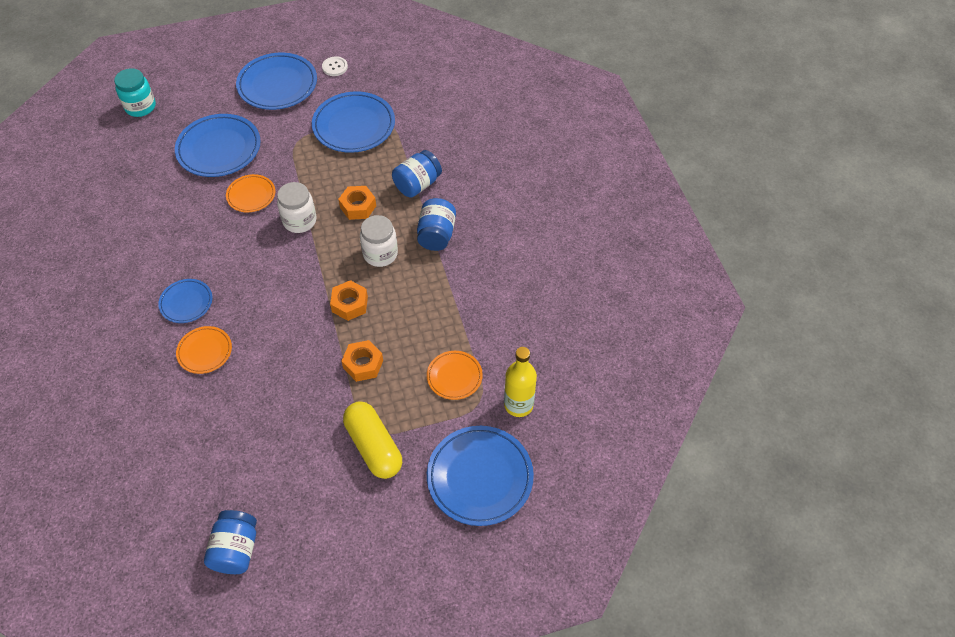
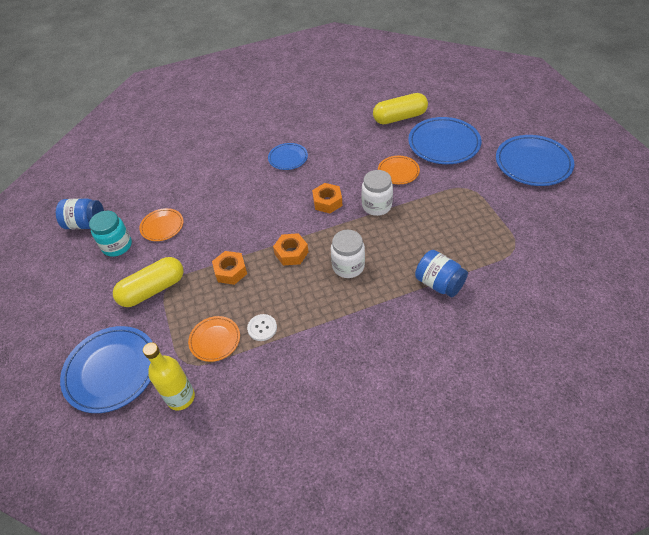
camera: 90 degrees right, 5 degrees down
turquoise jar [114,68,156,117] -> turquoise jar moved to [89,211,132,257]
orange plate [176,326,232,374] -> orange plate moved to [139,208,184,241]
blue plate [312,91,395,153] -> none
white button [322,56,348,76] -> white button moved to [247,314,277,341]
orange nut [338,186,376,220] -> orange nut moved to [312,183,342,213]
blue jar [417,198,456,251] -> none
none -> yellow capsule [373,93,428,124]

